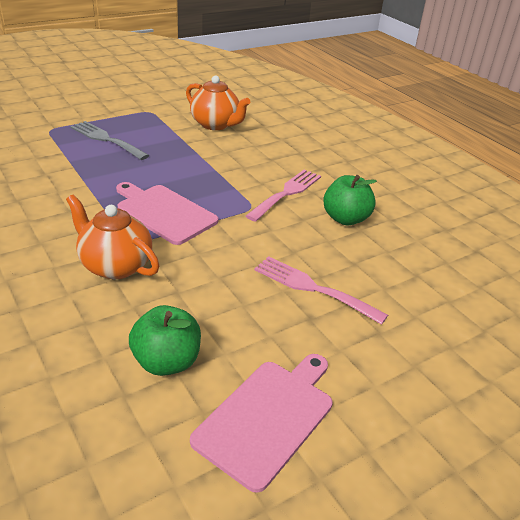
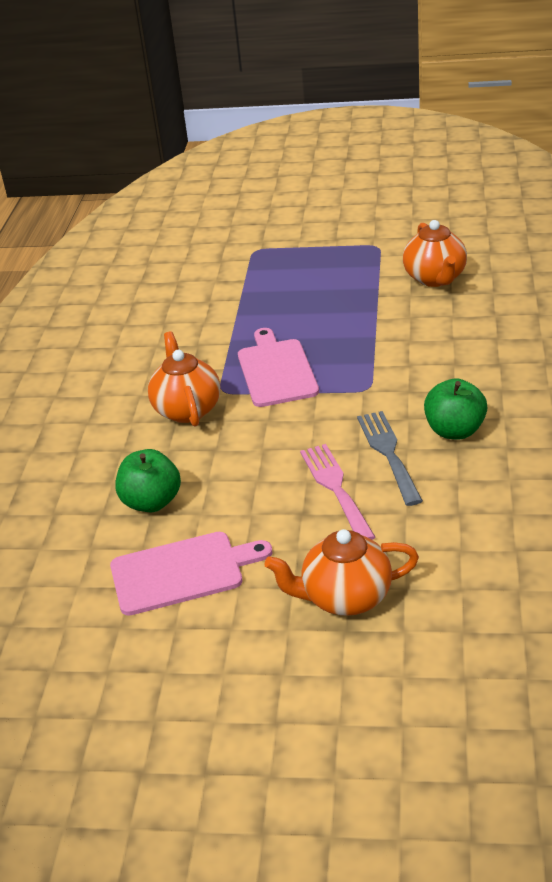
camera: 45 degrees right, 0 degrees up
grey fork [70,121,149,160] -> grey fork moved to [357,411,423,506]
pink fork [246,169,321,222] -> none
none -> orange teapot [264,529,419,616]

